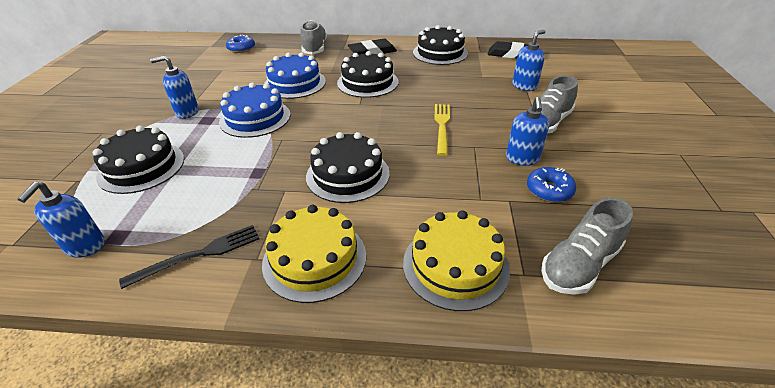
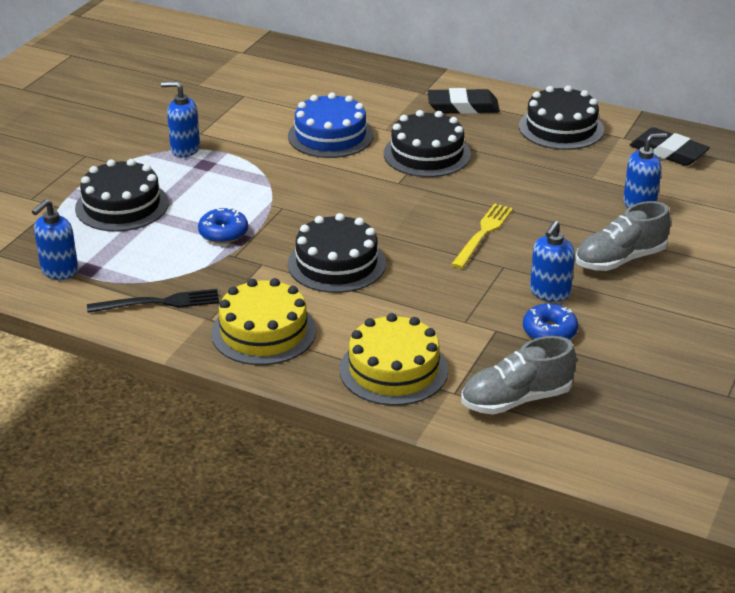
camera: 20 degrees right, 5 degrees down
blue cake [219,83,290,138] -> none
blue donut [226,35,255,53] -> blue donut moved to [198,207,248,244]
grey shoe [300,20,327,54] -> none

